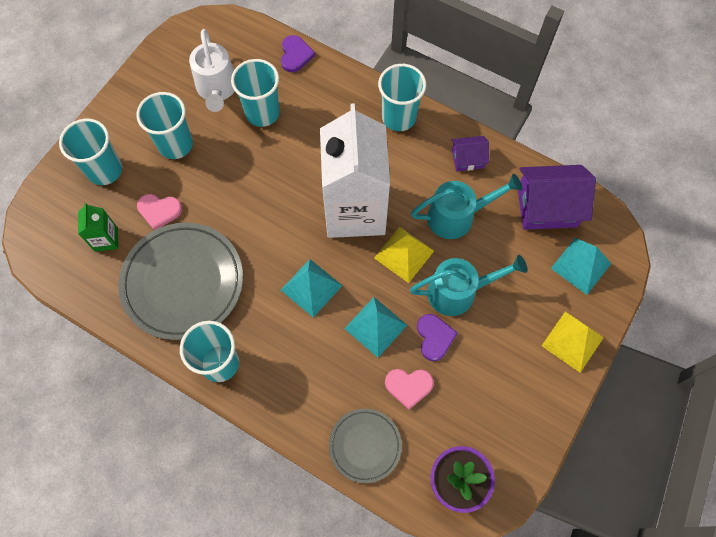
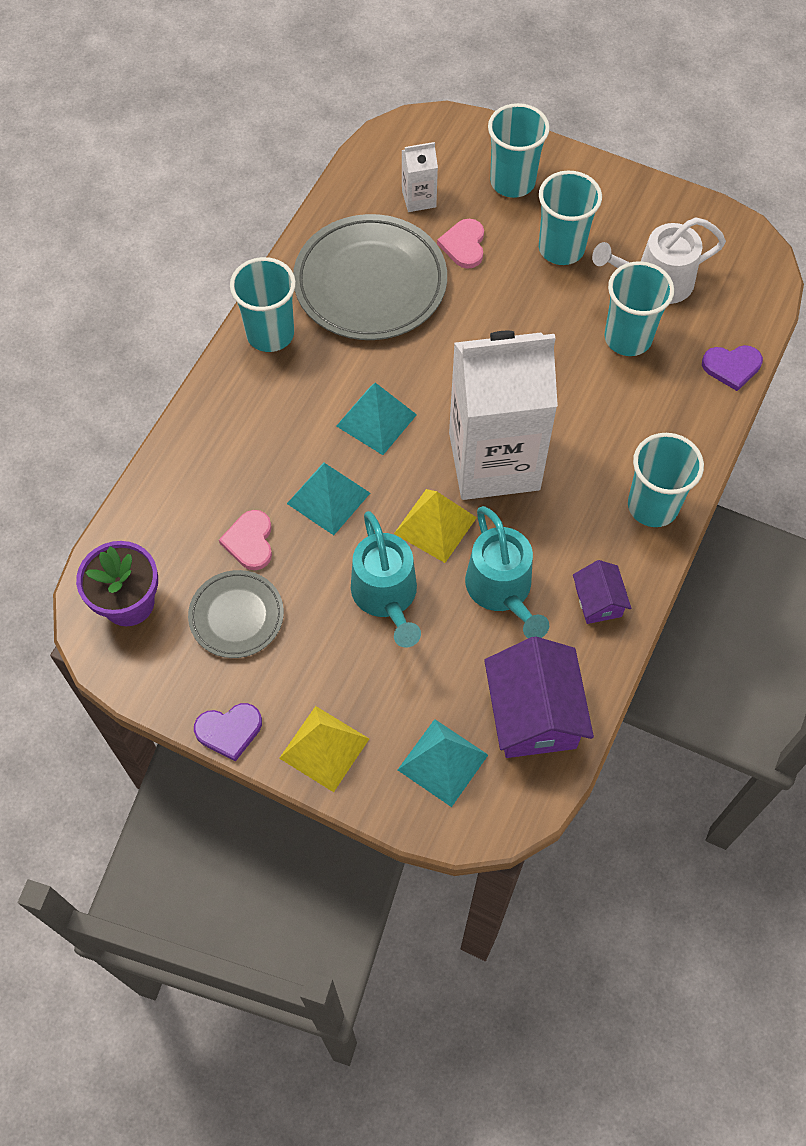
camera: 85 degrees right, 5 degrees down
green carton [78,203,118,252] -> white carton [402,142,438,212]
grey plate [329,409,402,483] -> grey plate moved to [188,570,284,658]
purple heart [417,314,458,361] -> purple heart moved to [194,703,262,762]

